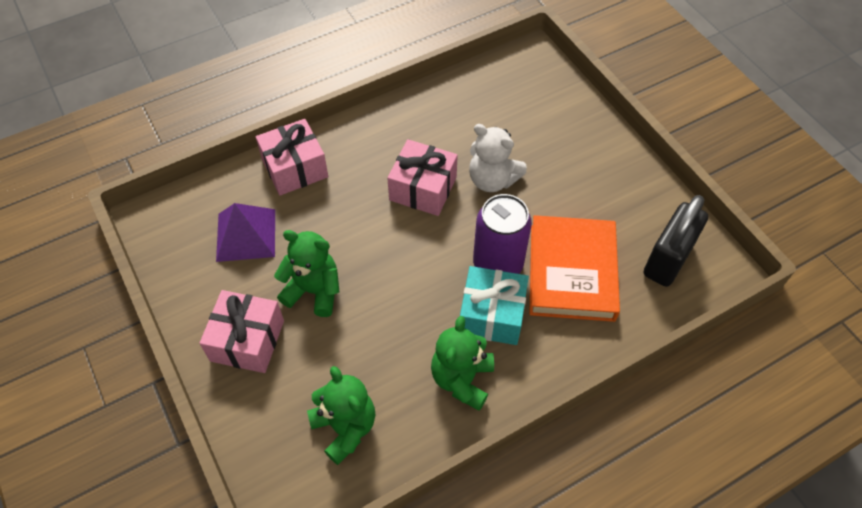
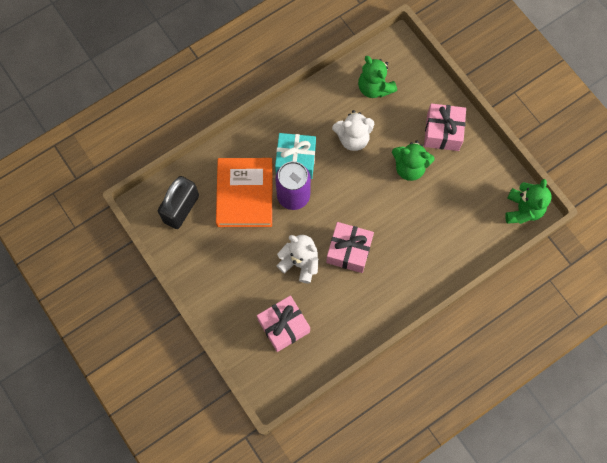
camera: 175 degrees right, 15 degrees up
purple pyramid [216,203,275,262] -> none
pink gift [256,119,328,196] -> pink gift moved to [257,295,310,352]
green teddy bear [431,316,494,411] -> green teddy bear moved to [505,179,552,224]
none -> white teddy bear [332,110,374,151]

